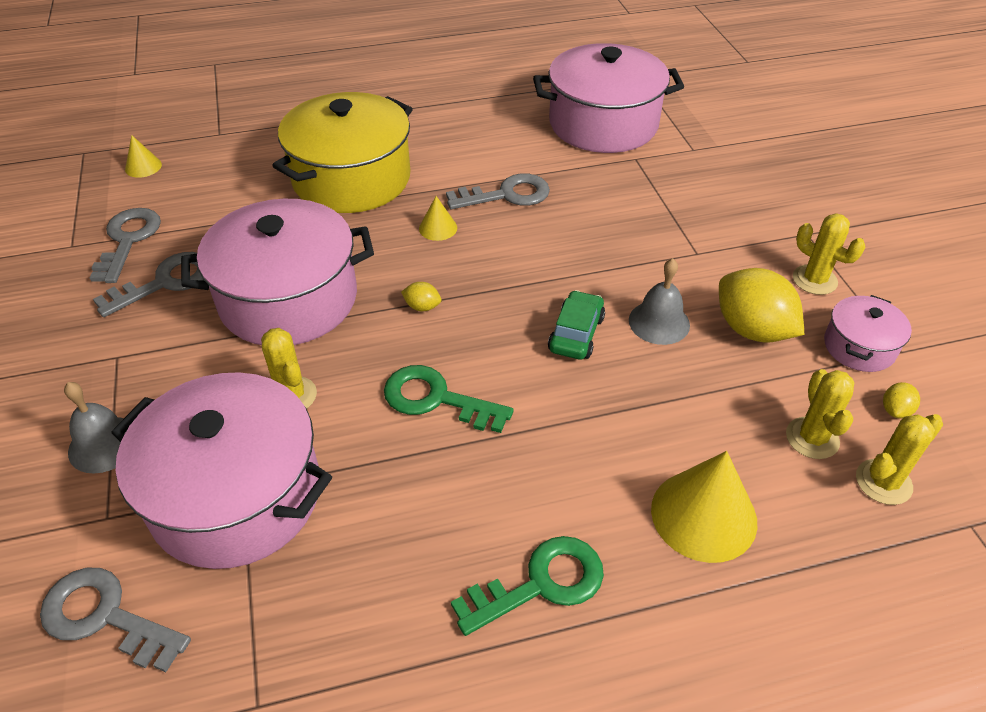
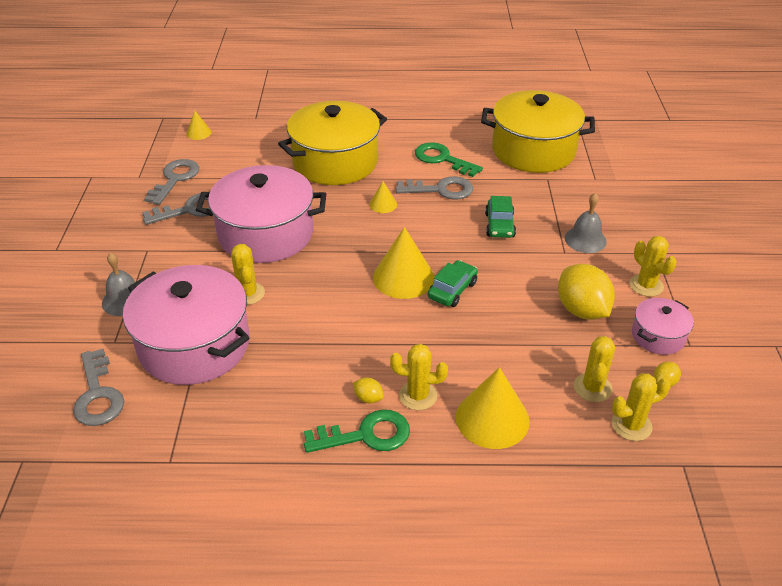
camera: 15 degrees right, 5 degrees down
grey key [40,568,191,672] -> grey key turned 150 degrees counterclockwise [73,349,124,426]
green key [384,365,514,433] -> green key moved to [415,142,483,177]
yellow lemon [401,282,441,311] -> yellow lemon moved to [353,377,384,403]
pink pot [533,43,684,153] -> yellow pot [481,90,595,173]
grey bell [629,258,690,345] -> grey bell moved to [565,193,607,253]
none -> yellow cone [373,227,435,299]
none -> yellow cactus [390,344,448,410]
none -> green car [485,196,516,238]

